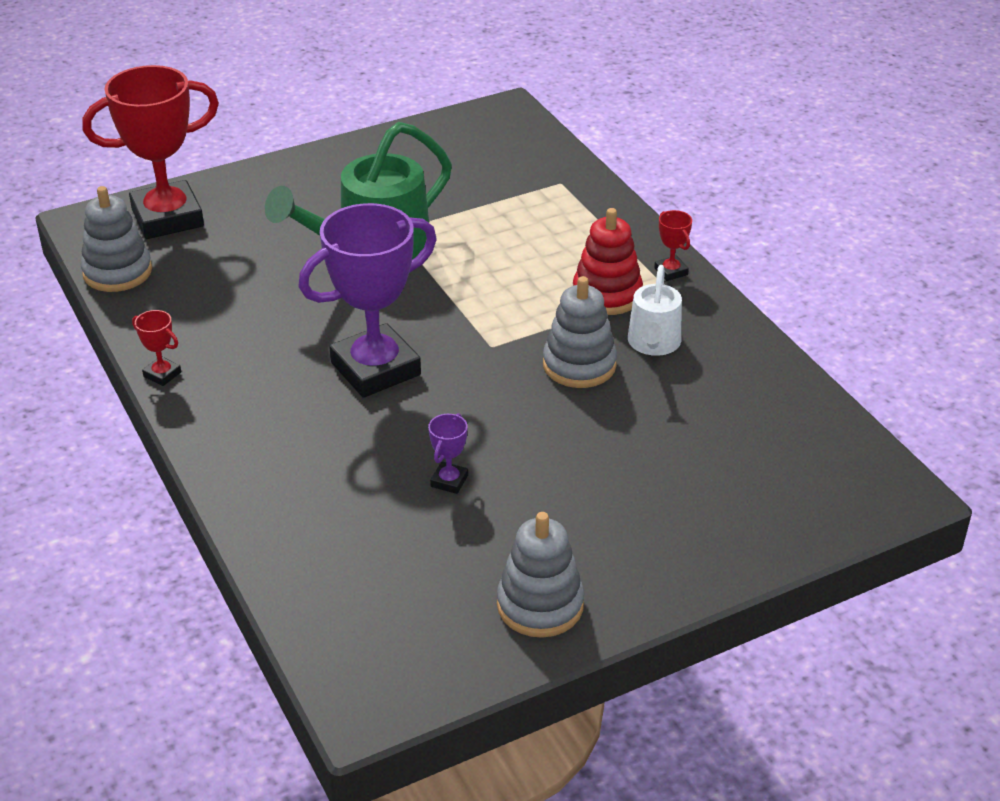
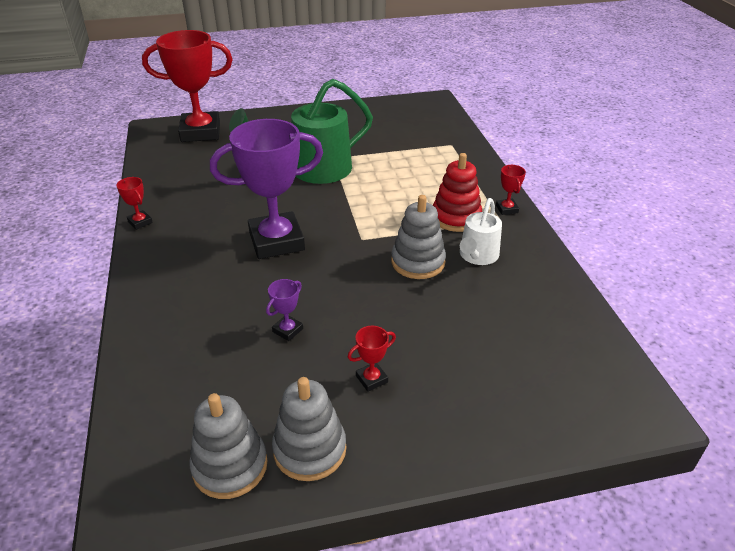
camera: 15 degrees right, 0 degrees up
grey stacking toy [80,186,152,292] -> grey stacking toy moved to [189,393,268,499]
none -> red trophy [348,326,396,392]

